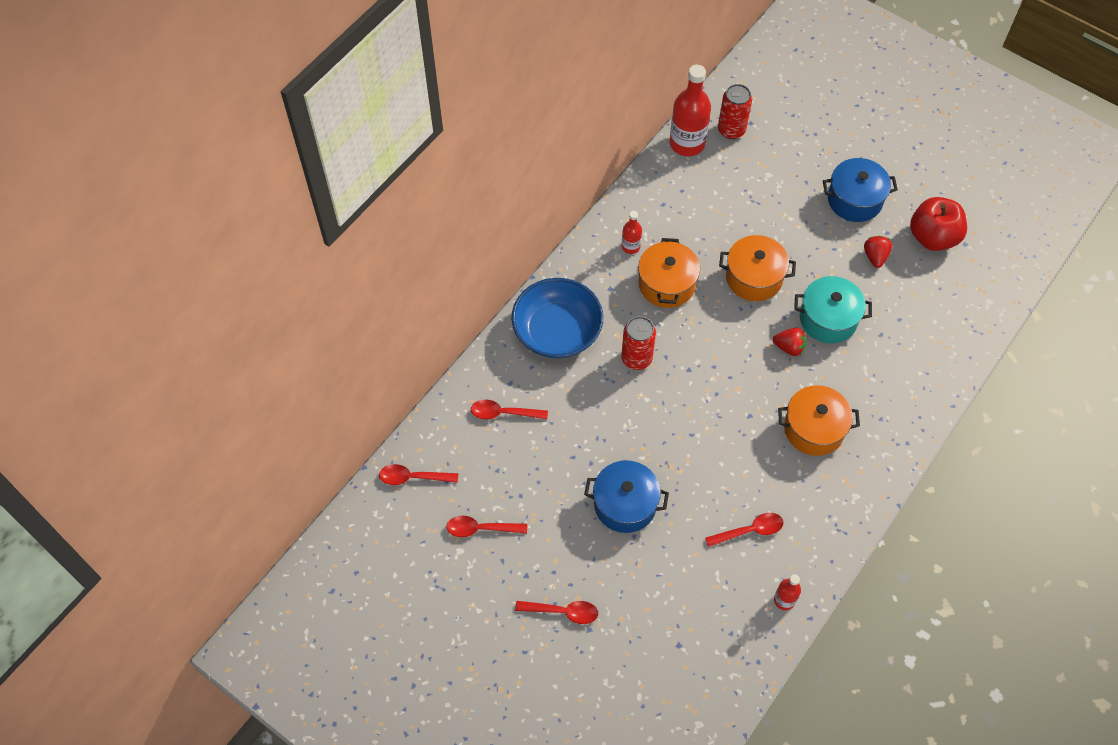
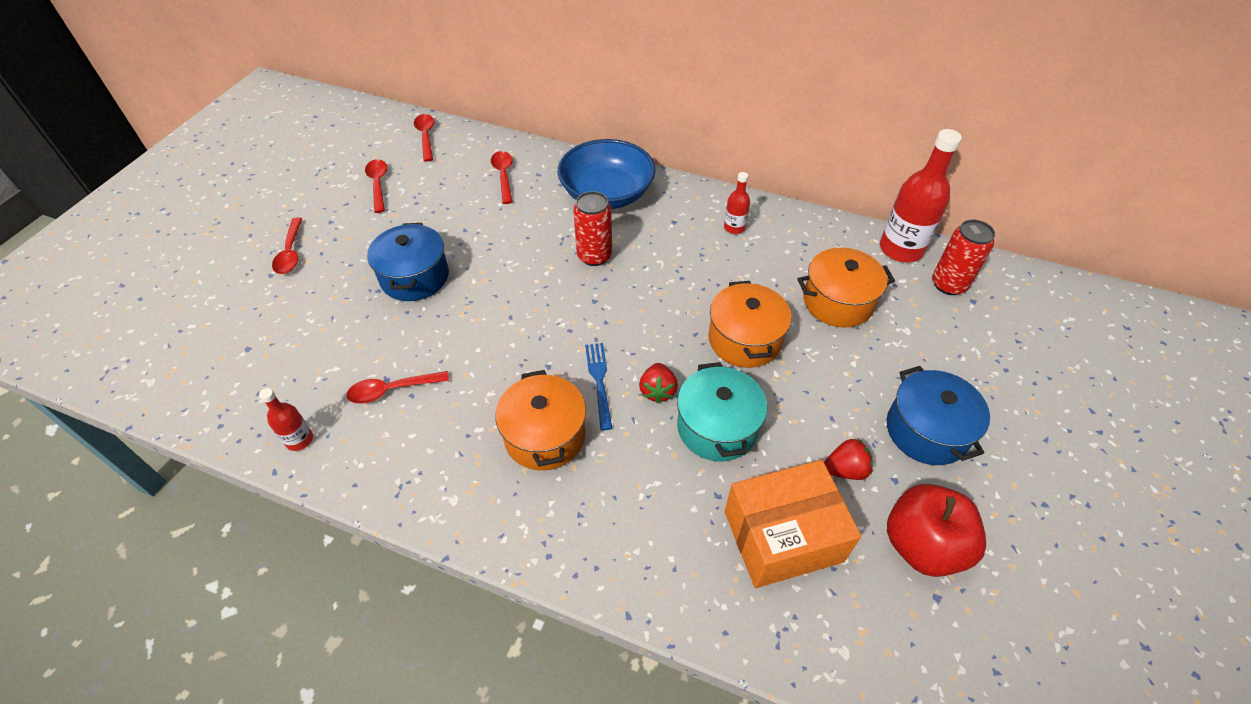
camera: 75 degrees right, 10 degrees down
orange pot [638,238,700,308] -> orange pot moved to [797,248,895,328]
red spoon [705,513,784,547] -> red spoon turned 105 degrees clockwise [346,371,449,404]
none -> blue fork [585,343,613,430]
none -> orange box [725,460,861,588]

